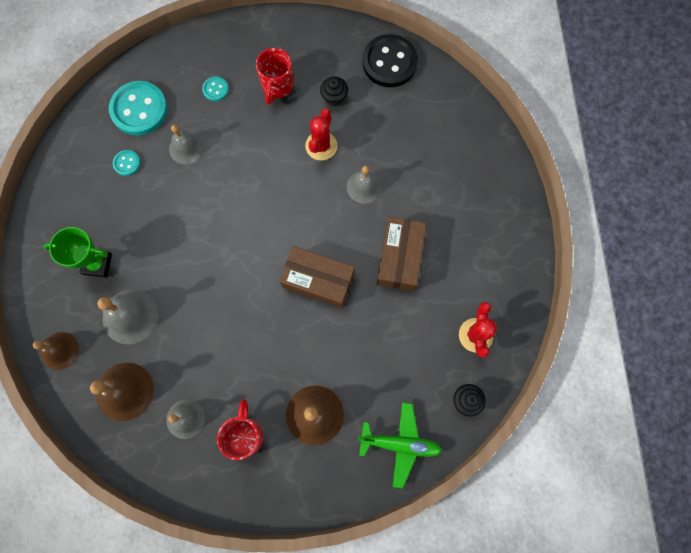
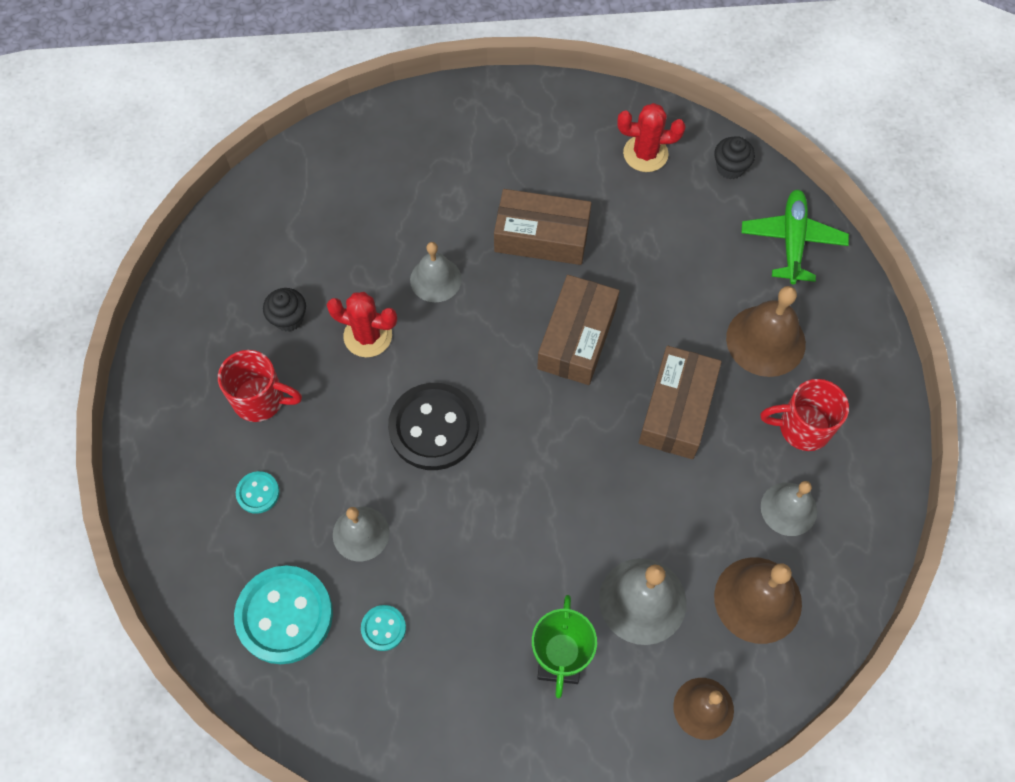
camera: 90 degrees left, 10 degrees down
black button [362,34,418,87] -> black button moved to [388,383,479,470]
none -> brown box [639,346,722,459]

